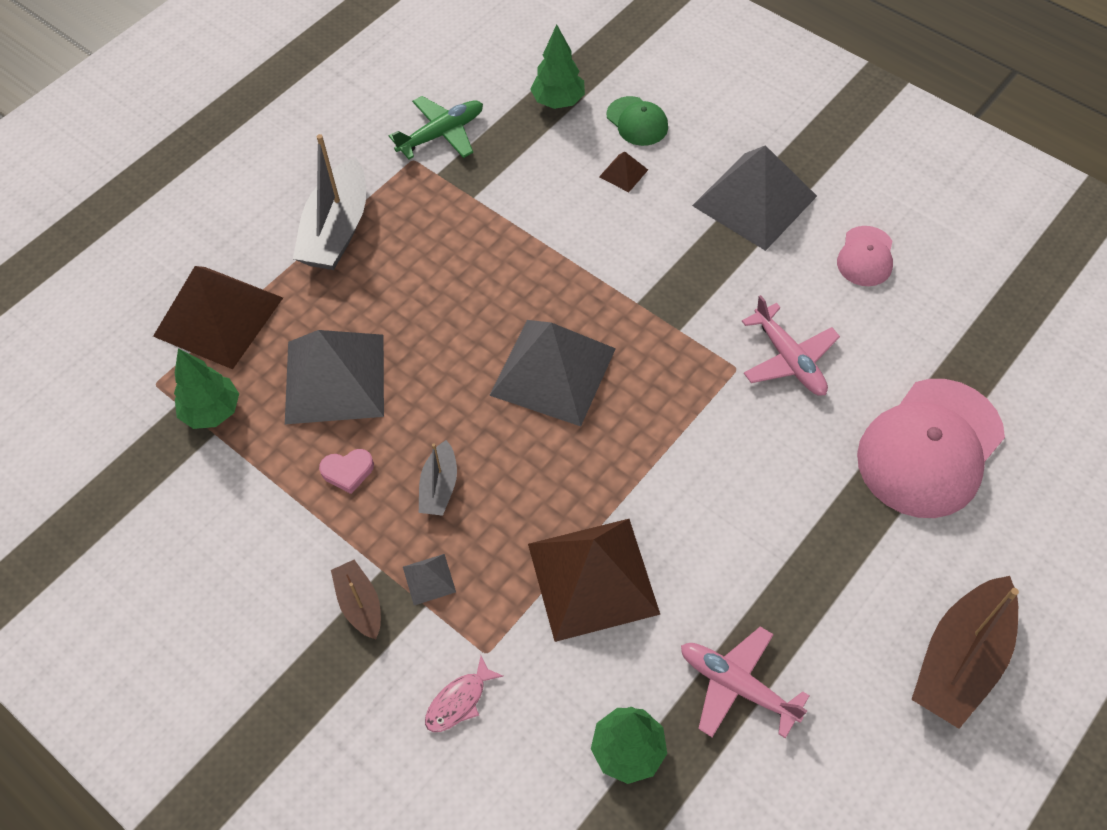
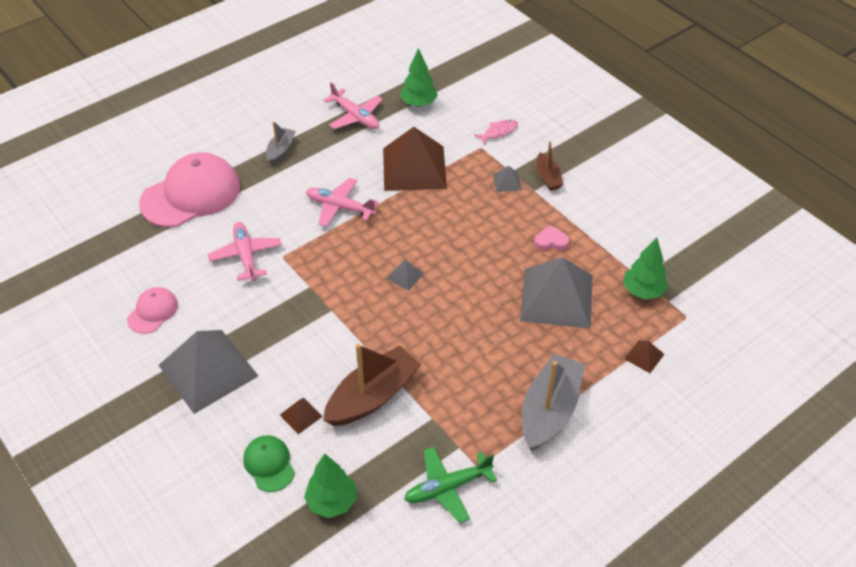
camera: 170 degrees left, 10 degrees down
brown pyramid [153,266,283,369] -> brown pyramid [624,340,664,373], size x0.41
grey boat [419,440,457,516] -> grey boat moved to [266,121,296,165]
grey pyramid [489,320,616,426] -> grey pyramid [386,260,424,291], size x0.41
brown boat [911,576,1019,729] -> brown boat moved to [323,344,422,426]
none -> pink plane [306,178,379,227]

